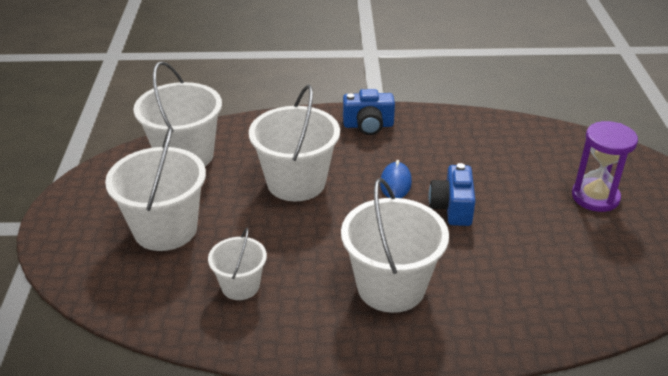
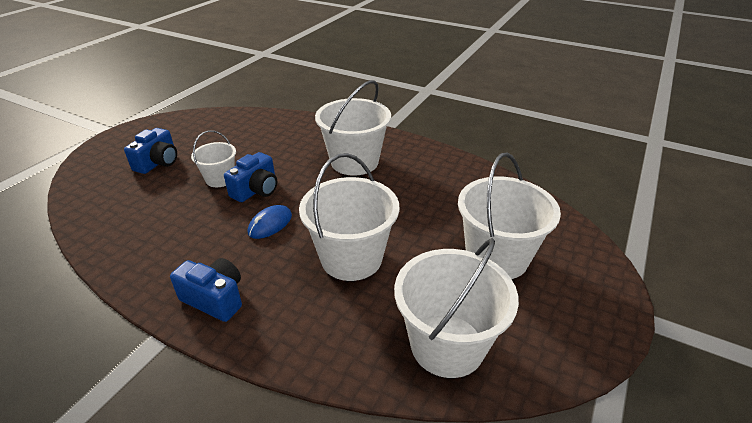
camera: 150 degrees left, 0 degrees up
white bucket [208,228,267,300] -> white bucket moved to [191,130,236,187]
purple hourglass [572,121,638,212] -> blue camera [124,128,177,174]

